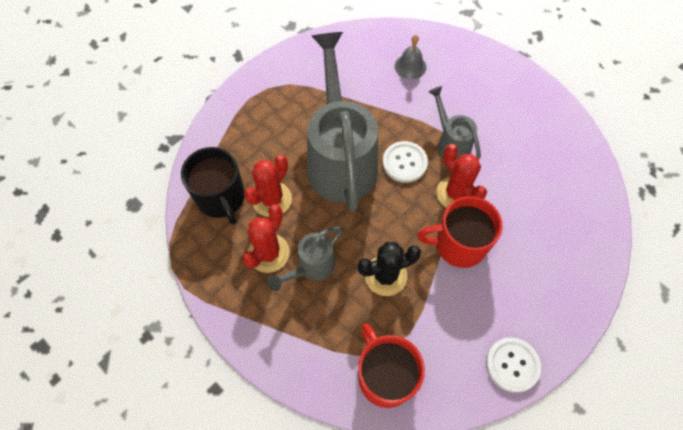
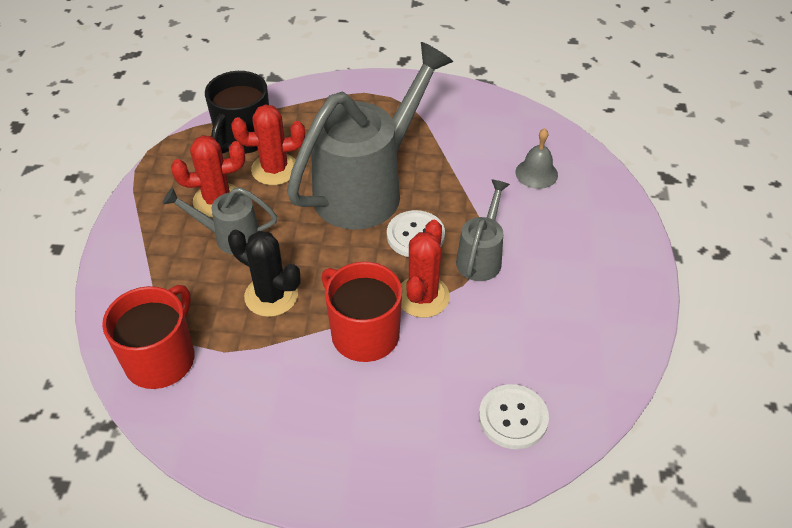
camera: 50 degrees right, 15 degrees down
white button [486,337,541,393] -> white button moved to [479,384,549,449]

